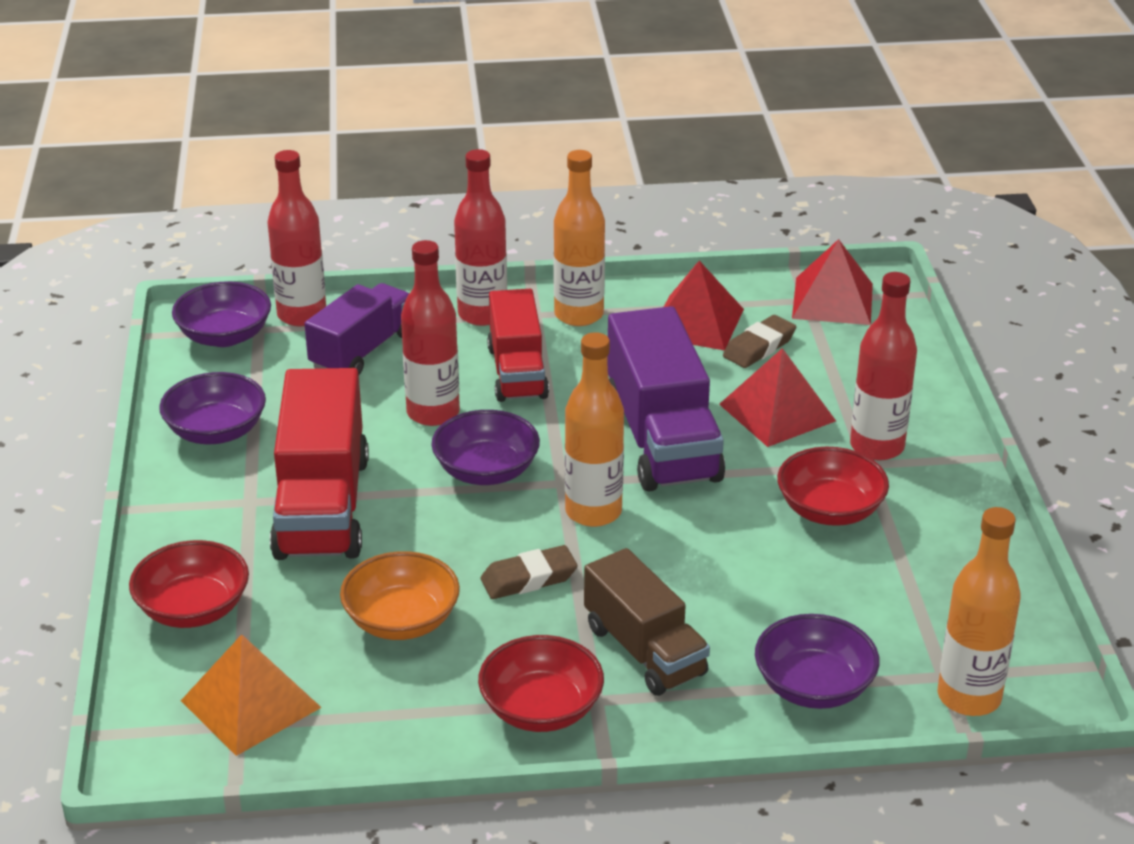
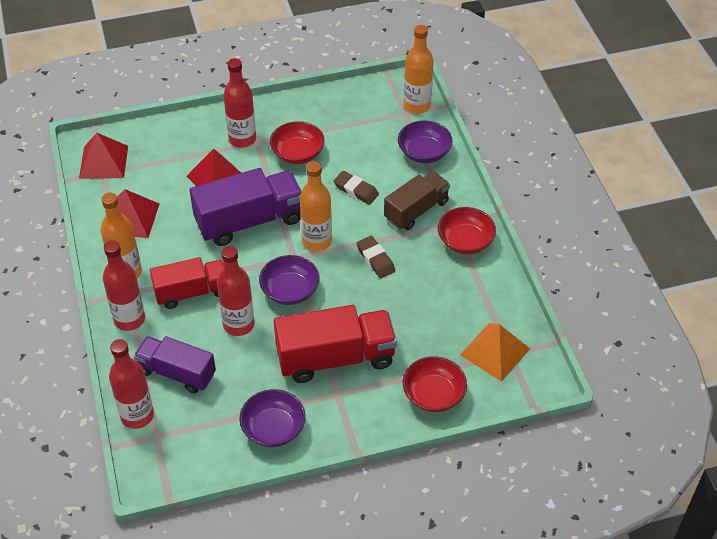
camera: 100 degrees left, 15 degrees up
purple bowl [172,281,271,347] -> none
orange bowl [340,551,460,640] -> none
brown eraser [723,315,796,368] -> brown eraser moved to [333,171,379,205]

